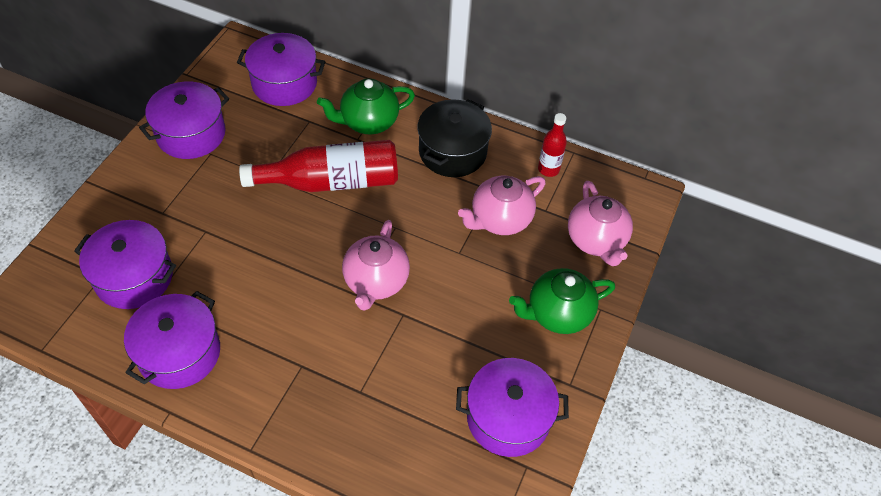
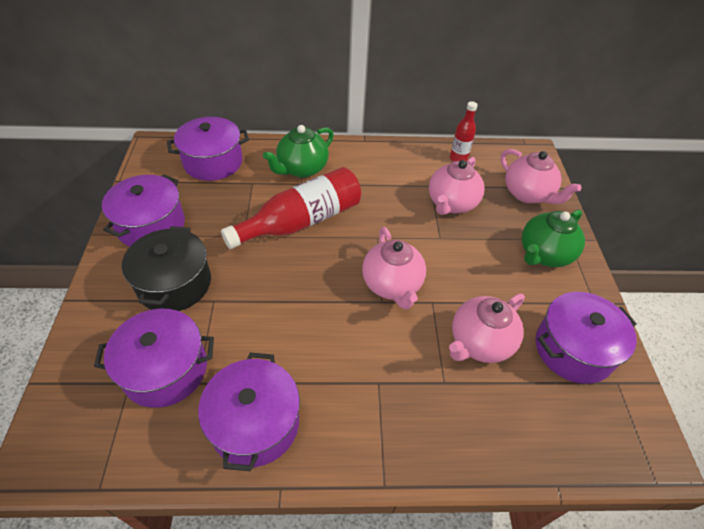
camera: 25 degrees left, 5 degrees down
black pot [417,99,492,177] -> black pot moved to [122,226,211,311]
none -> pink teapot [449,294,525,363]

